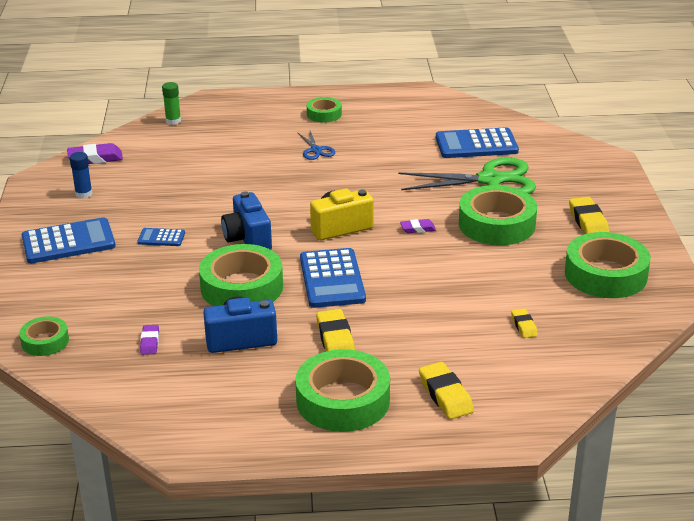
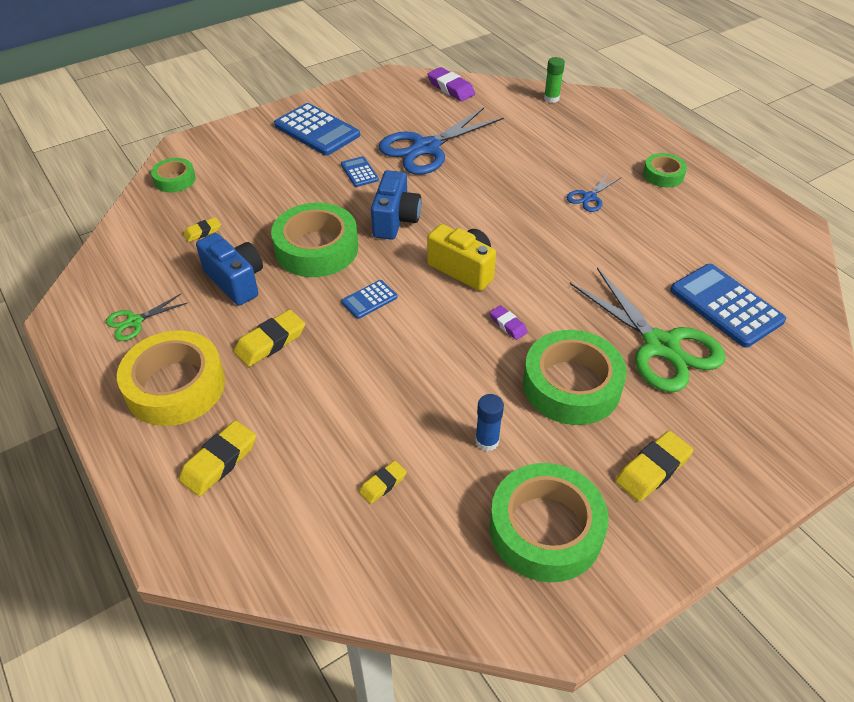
camera: 60 degrees right, 15 degrees up
blue glue stick [70,152,92,199] -> blue glue stick moved to [475,394,504,451]
purple eraser [140,325,159,355] -> yellow eraser [183,217,221,242]
blue camera [221,191,272,250] -> blue camera turned 150 degrees clockwise [371,170,421,240]
green tape [295,349,390,432] -> yellow tape [117,330,225,426]
blue calculator [300,248,366,308] -> blue calculator [341,280,398,319], size x0.50
none -> green scissors [106,294,187,341]
none -> blue scissors [378,108,504,175]

